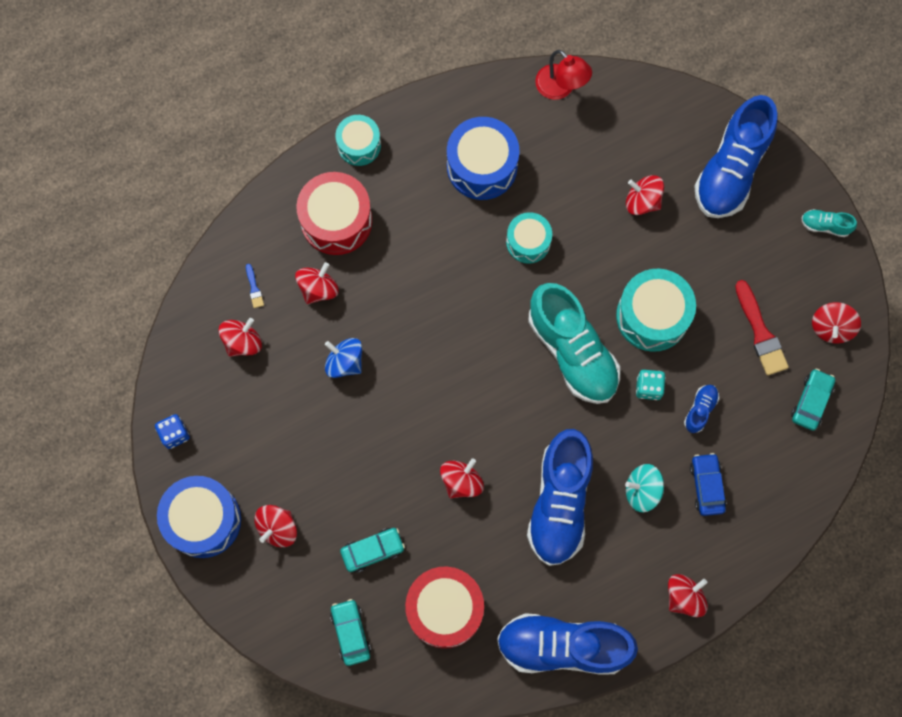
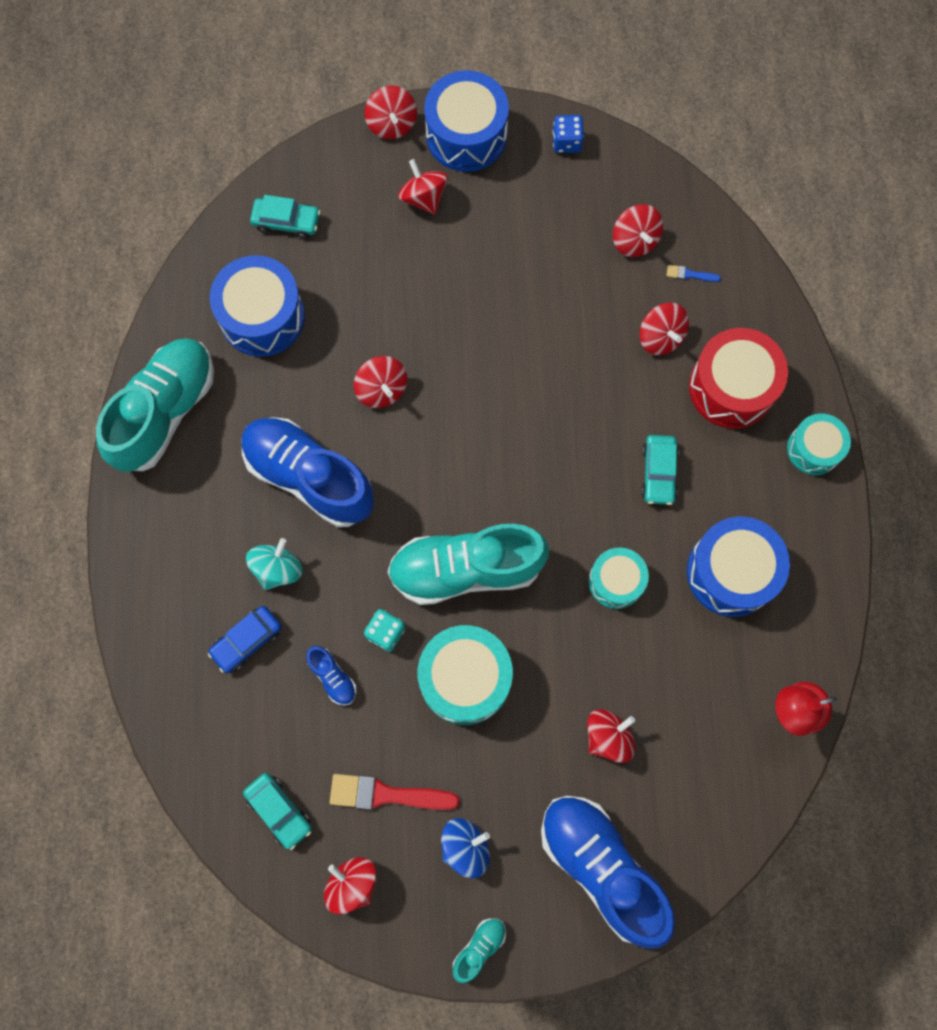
camera: 115 degrees right, 0 degrees up
blue spinning top [325,338,362,378] -> blue spinning top moved to [441,818,490,878]
turquoise car [340,528,405,573] -> turquoise car moved to [641,435,679,505]
red drum [405,567,484,649] -> blue drum [210,255,305,356]
blue shoe [497,613,638,674] -> turquoise shoe [96,338,214,472]
red spinning top [668,574,708,617] -> red spinning top moved to [365,85,417,139]
blue car [690,453,727,516] -> blue car turned 120 degrees clockwise [208,606,282,673]

